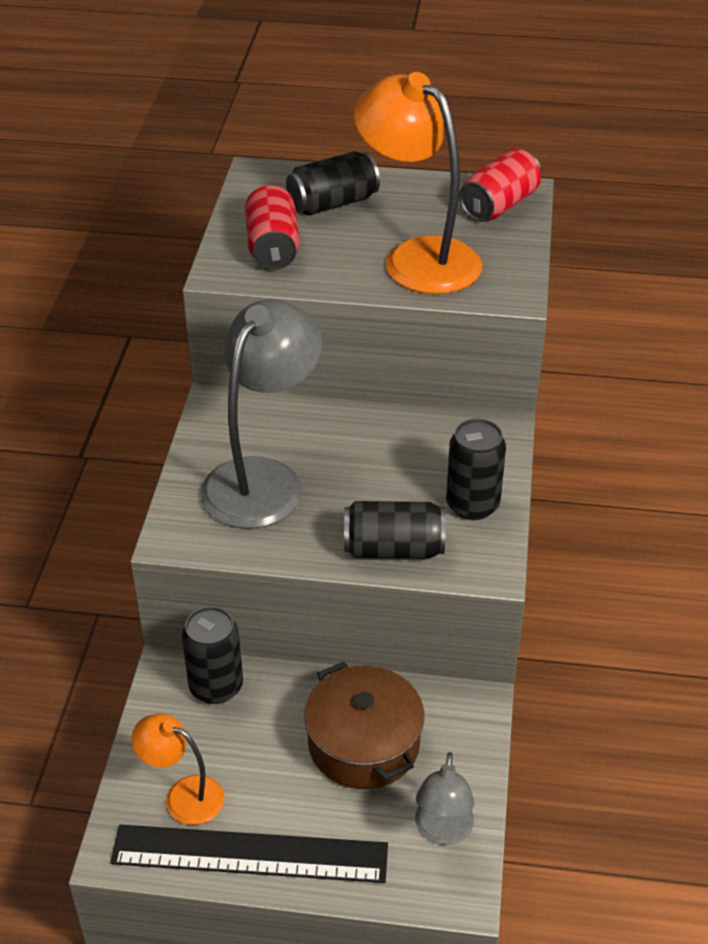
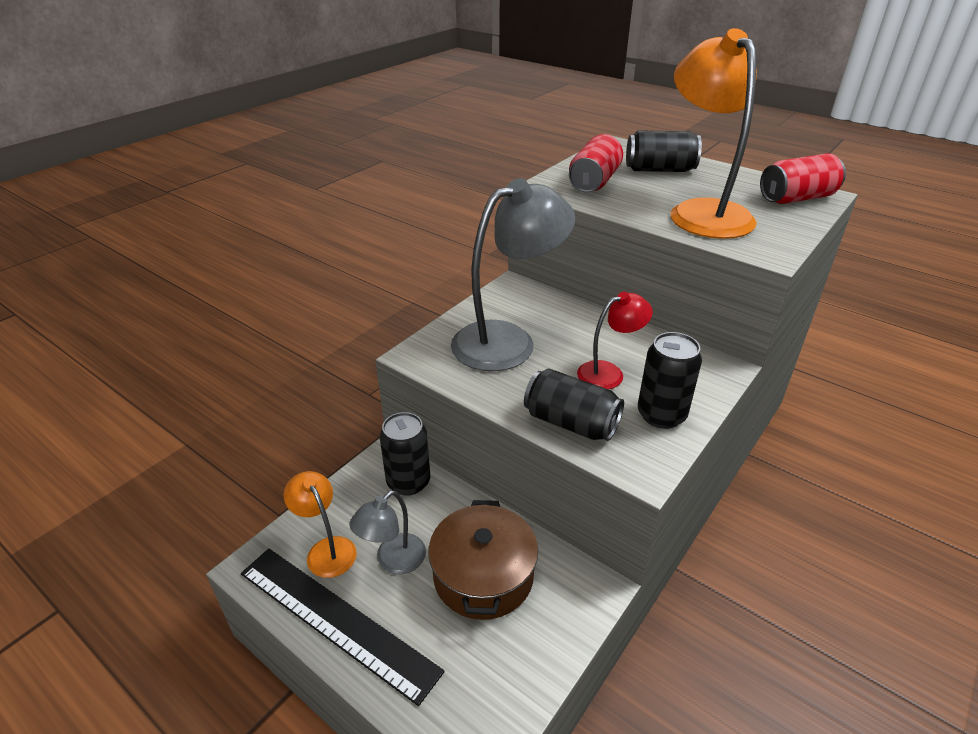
camera: 30 degrees right, 5 degrees down
grey lamp [415,752,474,845] -> grey lamp moved to [349,490,426,574]
none -> red lamp [577,292,653,389]

